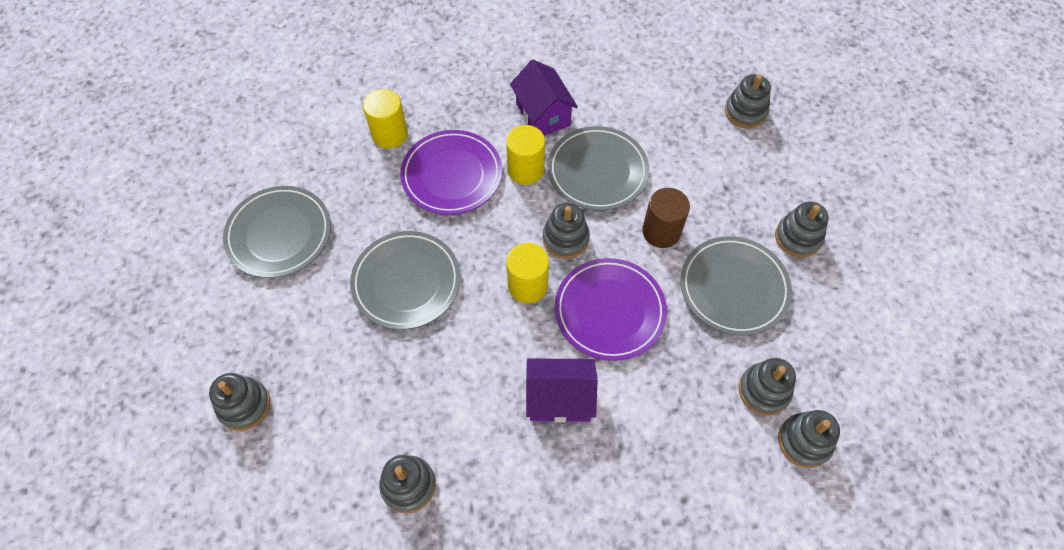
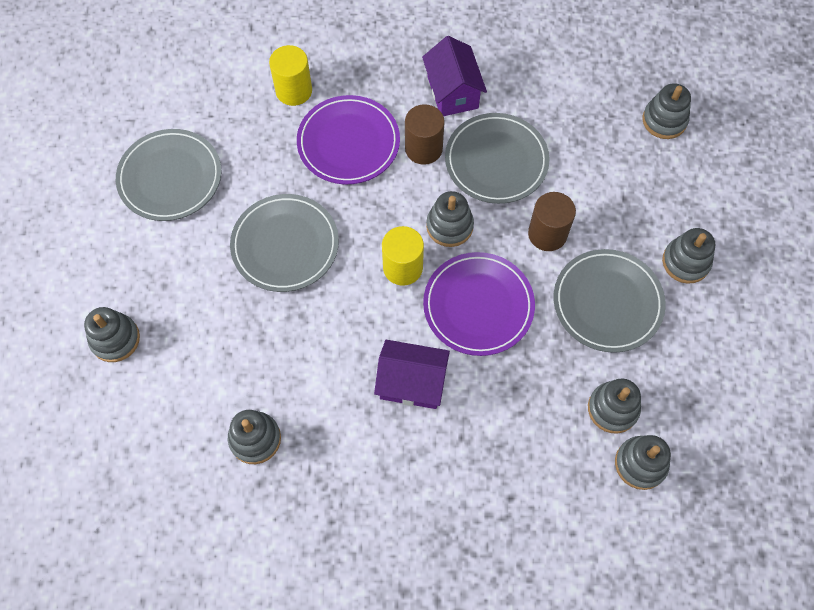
camera: 10 degrees right, 5 degrees up
yellow cylinder [506,125,545,185] -> brown cylinder [405,104,445,165]

